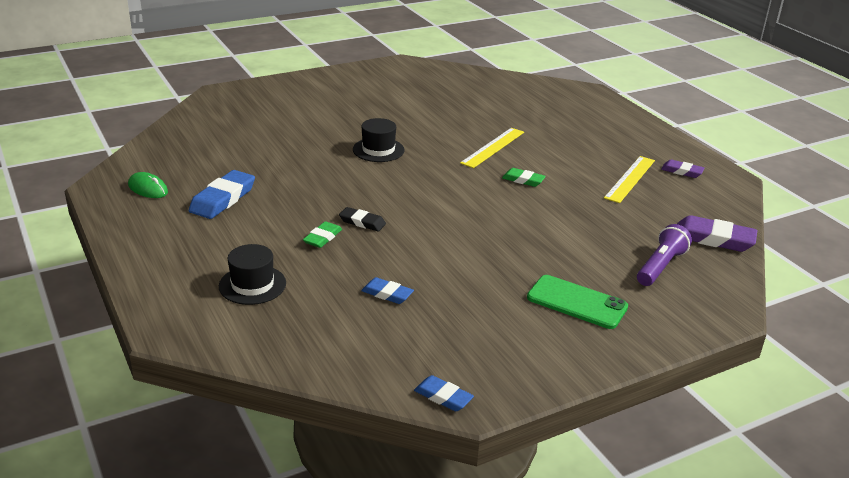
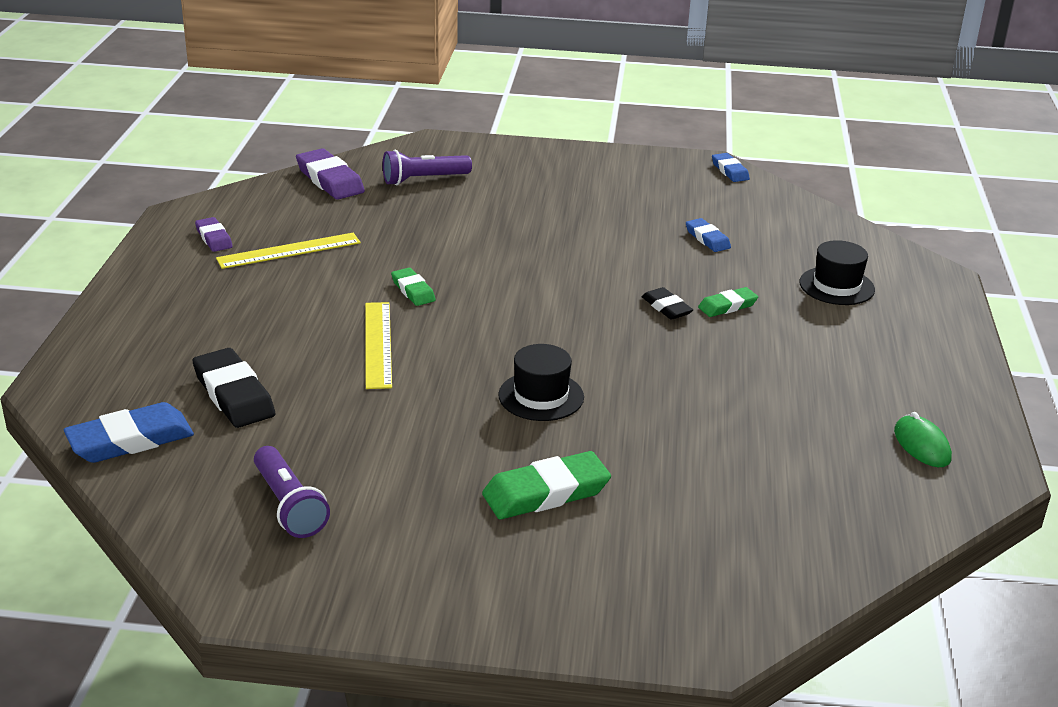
camera: 145 degrees left, 0 degrees up
blue eraser [189,170,255,219] -> blue eraser moved to [64,402,194,463]
yellow ruler [460,128,524,168] -> yellow ruler turned 75 degrees counterclockwise [365,302,392,389]
green phone [527,275,628,329] -> none
none -> black eraser [193,348,275,428]
none -> purple flashlight [254,446,330,538]
none -> green eraser [482,451,611,519]

